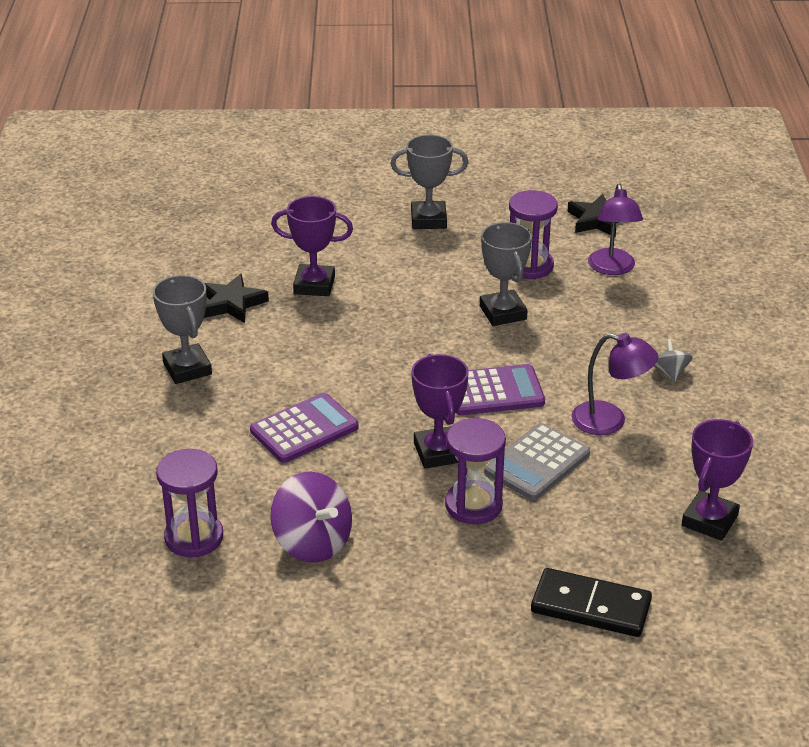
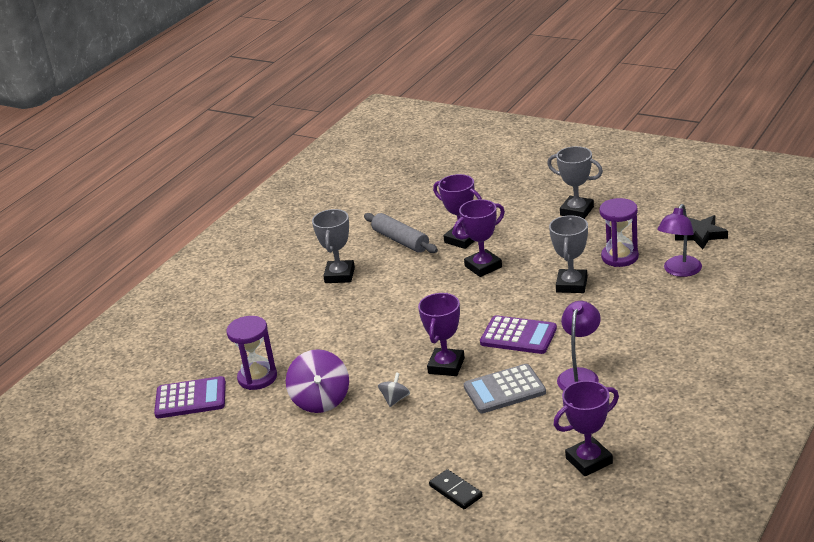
camera: 35 degrees right, 5 degrees down
black star [204,274,269,323] -> grey rolling pin [364,213,438,253]
purple calculator [250,393,359,463] -> purple calculator moved to [154,376,226,418]
purple hourglass [445,418,506,524] -> none
black domino [531,568,652,637] -> black domino [429,469,483,509], size x0.63
purple lamp [571,333,658,435] -> purple lamp turned 120 degrees counterclockwise [557,301,601,391]
grey spinning top [654,339,693,382] -> grey spinning top moved to [378,372,410,407]
none -> purple trophy [453,199,505,277]

